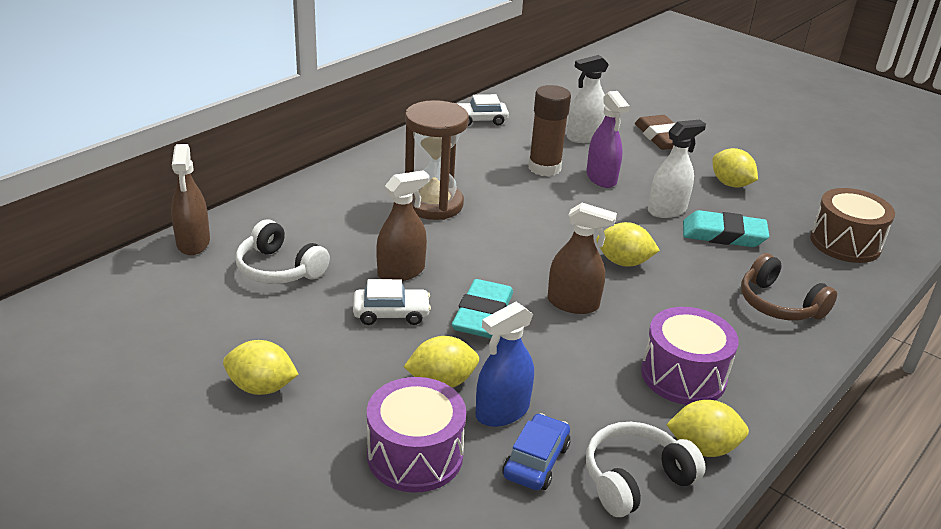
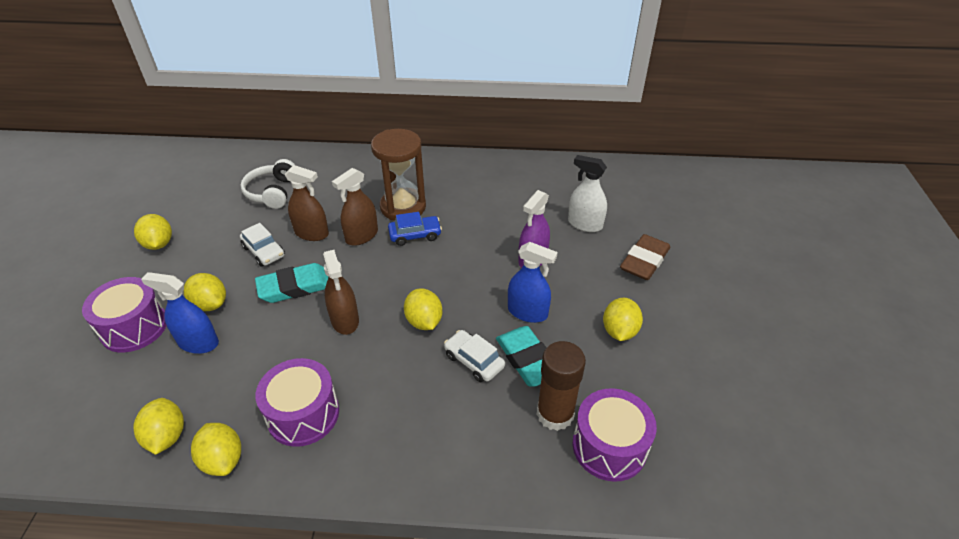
camera: 55 degrees right, 10 degrees up
brown spray bottle [171,144,210,255] -> brown spray bottle moved to [332,168,378,246]
white car [457,94,509,126] -> white car moved to [444,330,505,382]
blue car [503,413,570,490] -> blue car moved to [388,212,442,246]
brown glue stick [528,85,571,176] -> brown glue stick moved to [537,341,586,431]
white headphones [586,422,706,517] -> yellow lemon [133,398,184,455]
white spray bottle [648,120,706,218] -> blue spray bottle [508,242,558,323]
brown headphones [741,253,837,321] -> none
brown drum [810,188,895,263] -> purple drum [573,388,657,482]

